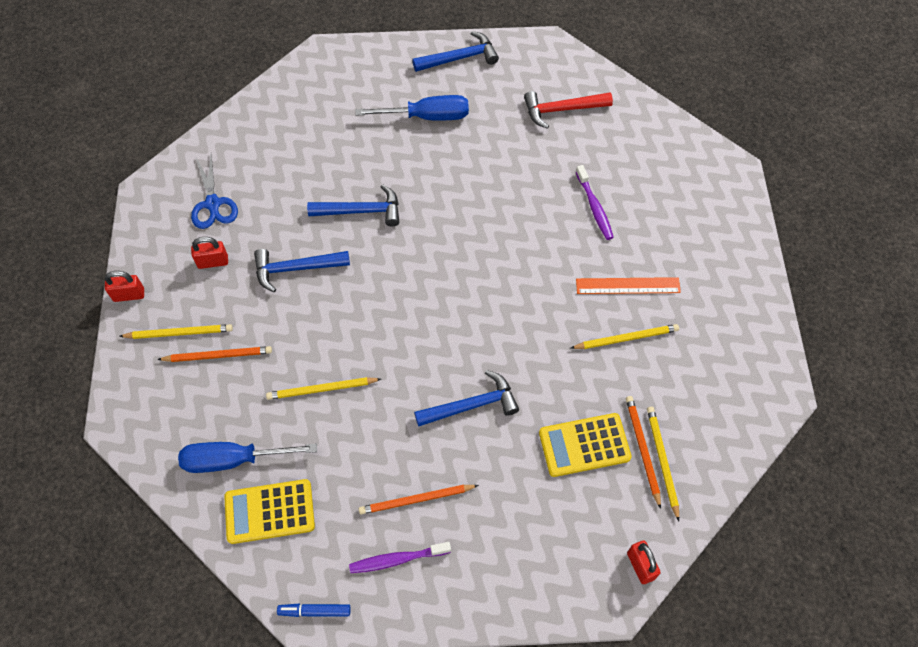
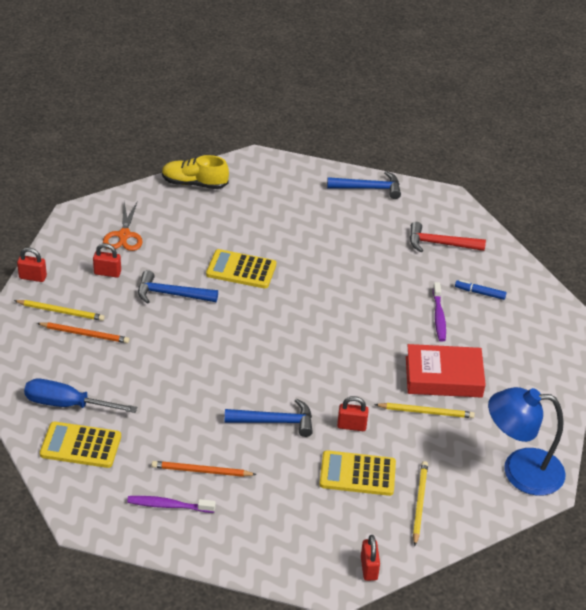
camera: 15 degrees right, 20 degrees down
blue scissors [191,155,238,229] -> orange scissors [103,201,143,251]
yellow pencil [266,377,381,400] -> none
blue marker [277,604,351,617] -> blue marker moved to [455,280,506,300]
blue hammer [307,184,399,226] -> yellow calculator [206,249,276,288]
blue screwdriver [355,95,469,121] -> none
orange ruler [576,277,681,294] -> red book [406,344,486,398]
orange pencil [626,396,661,509] -> none
none -> yellow shoe [162,155,229,189]
none -> red padlock [337,396,369,431]
none -> blue lamp [488,387,566,496]

